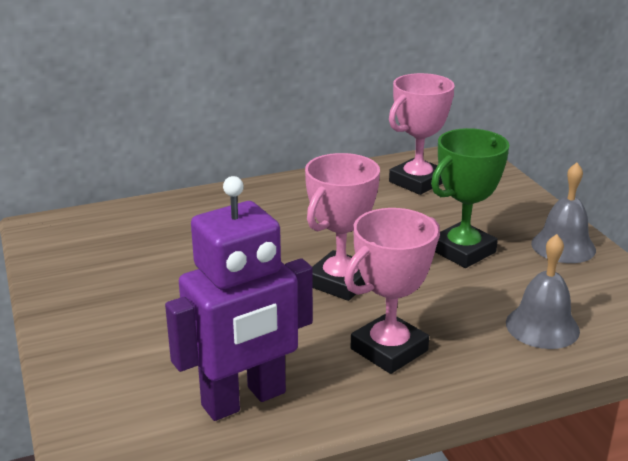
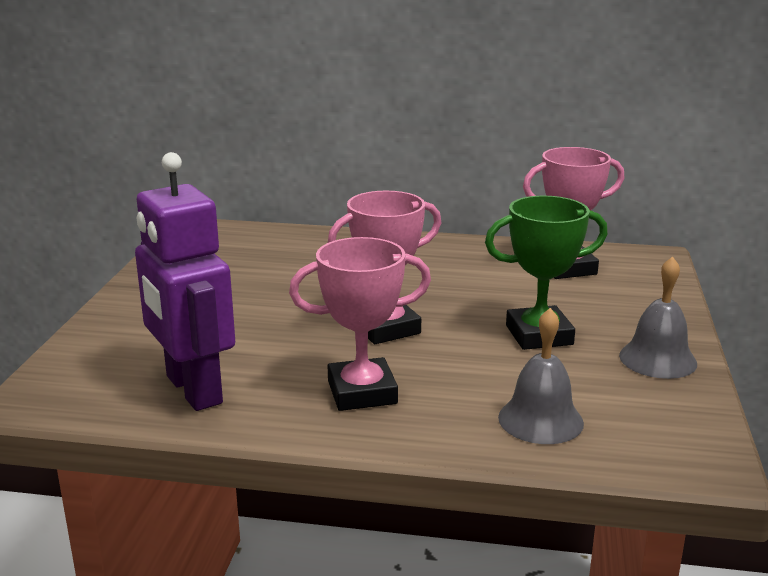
camera: 30 degrees right, 5 degrees down
purple robot [165,176,313,421] -> purple robot turned 60 degrees clockwise [135,152,235,411]

